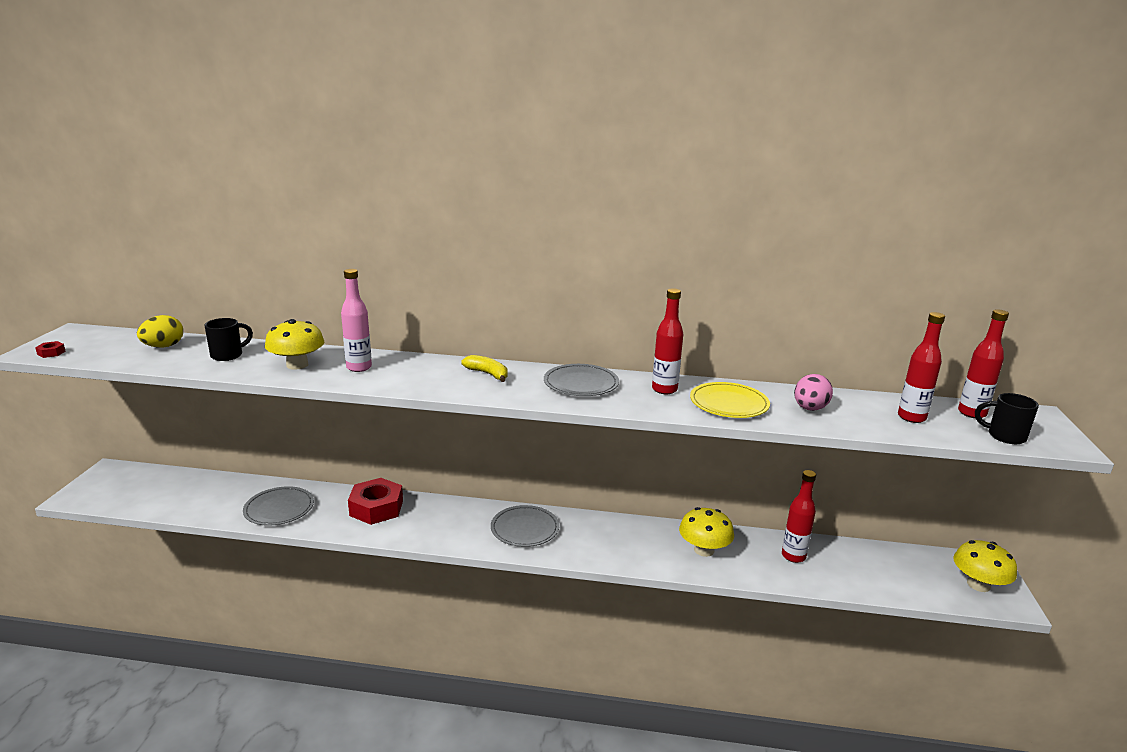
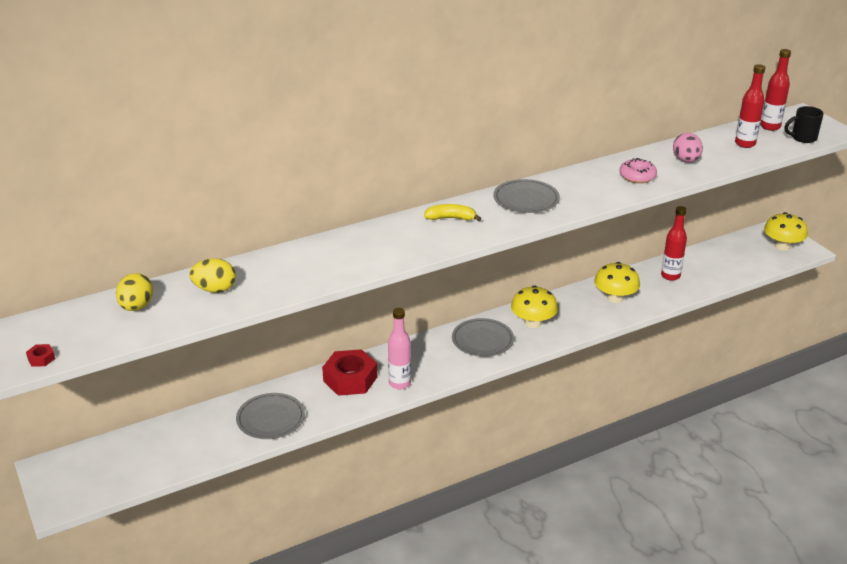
camera: 35 degrees left, 10 degrees up
black mug [204,318,253,361] -> yellow egg [189,258,236,293]
yellow mushroom [265,319,324,370] -> yellow mushroom moved to [511,285,558,328]
pink bottle [341,269,372,372] -> pink bottle moved to [388,308,411,389]
red bottle [652,288,683,394] -> none
yellow plate [690,382,770,418] -> pink donut [619,158,657,183]

